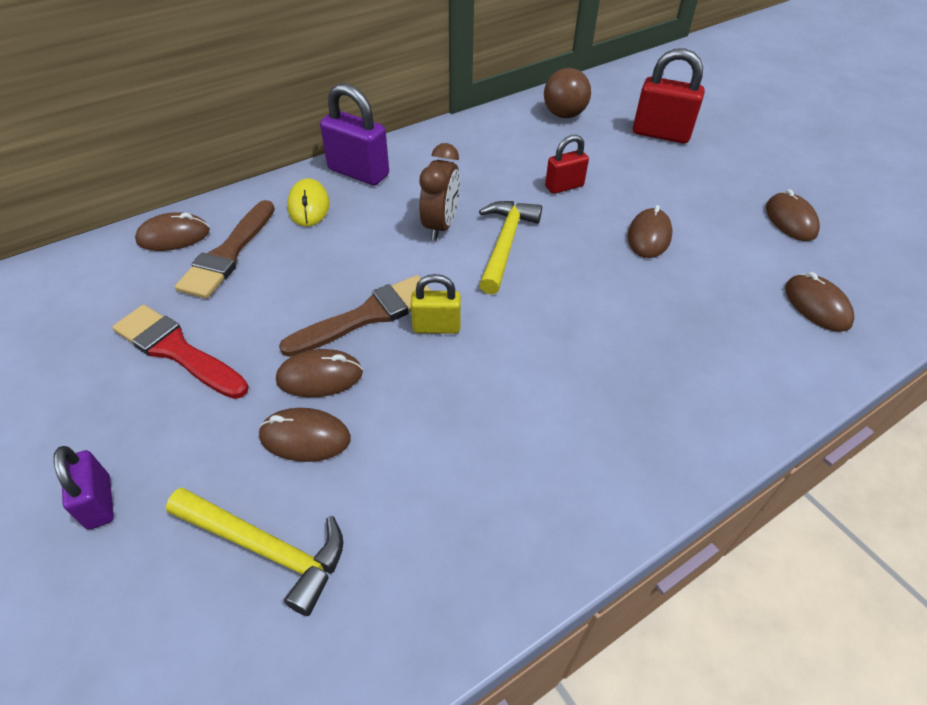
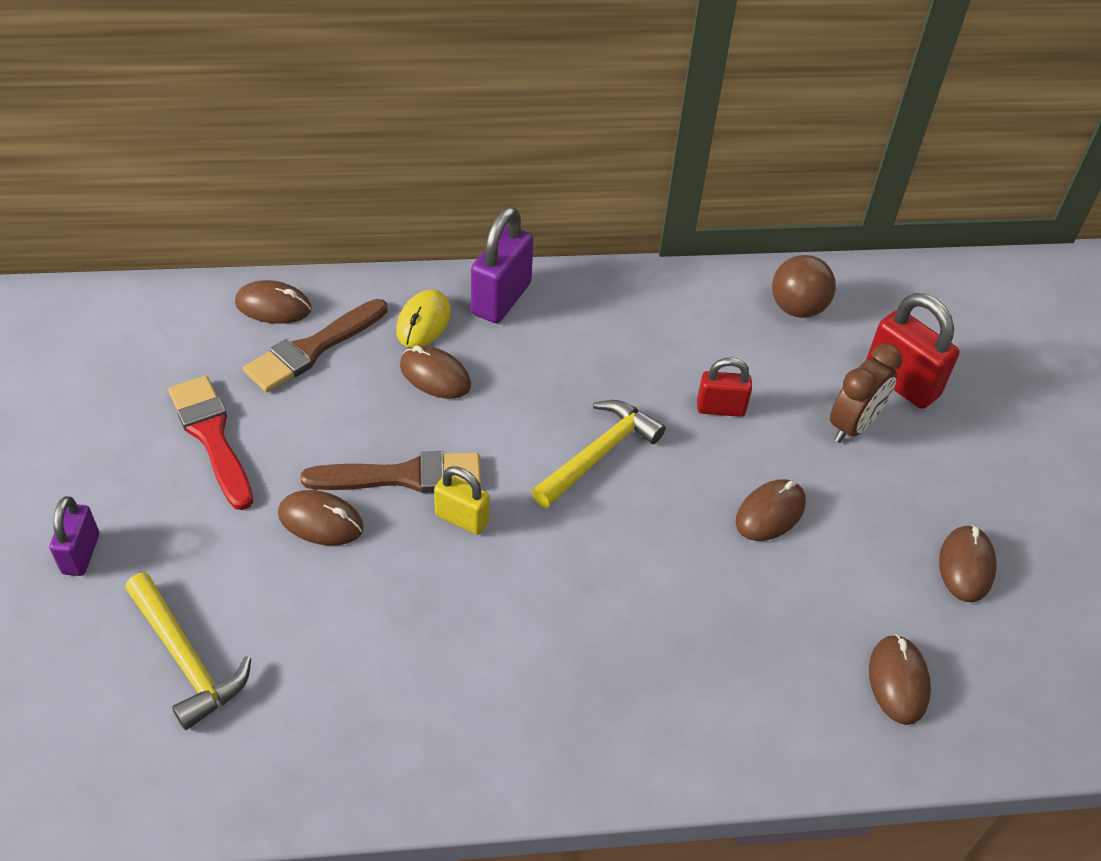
camera: 25 degrees right, 0 degrees up
brown mouse [259,408,351,462] -> brown mouse moved to [400,345,471,399]
purple padlock [320,83,389,185] -> purple padlock turned 60 degrees clockwise [471,207,534,323]
brown clock [420,143,460,241] -> brown clock moved to [830,344,902,443]

